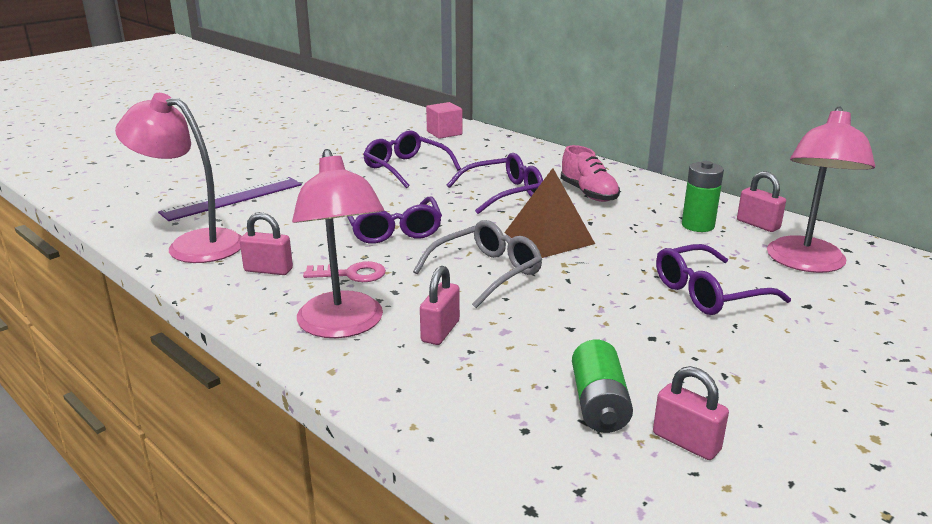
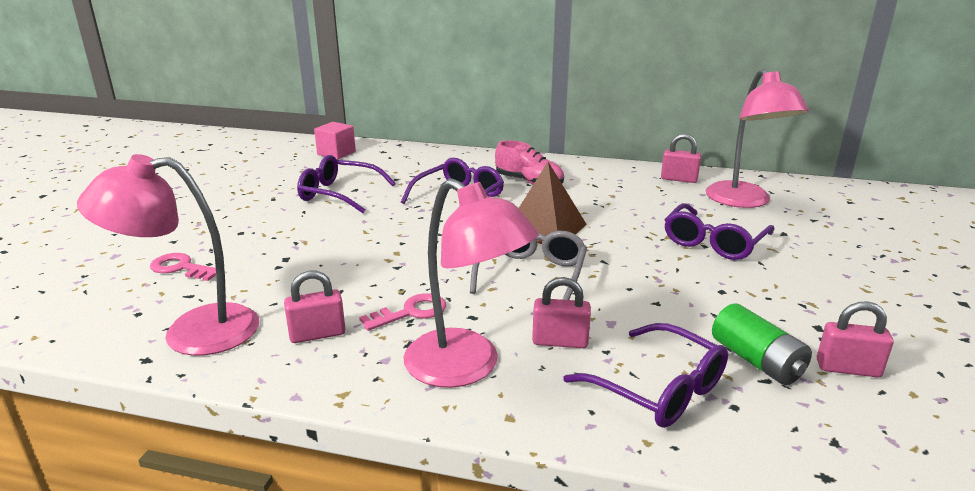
camera: 30 degrees left, 0 degrees up
purple ruler [158,177,302,221] -> pink key [150,253,216,281]
purple glasses [347,197,442,244] -> purple glasses moved to [563,323,728,428]
pink padlock [420,266,460,345] -> pink padlock turned 75 degrees counterclockwise [532,277,591,348]
green battery [682,161,724,232] -> none

